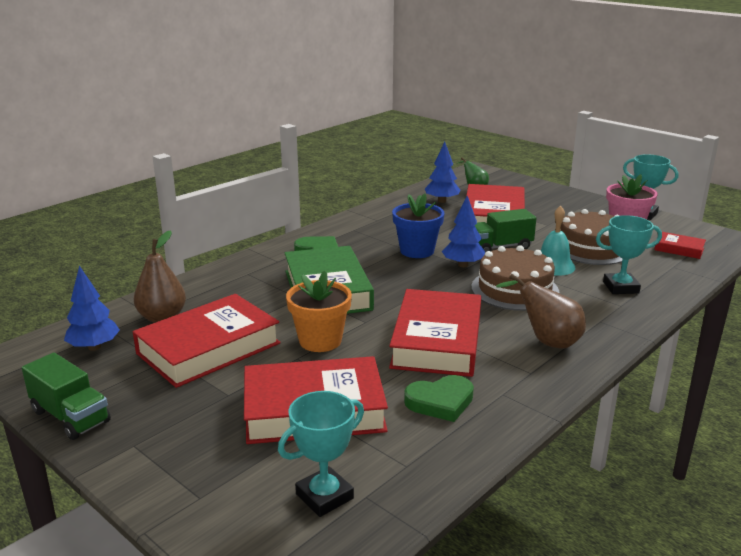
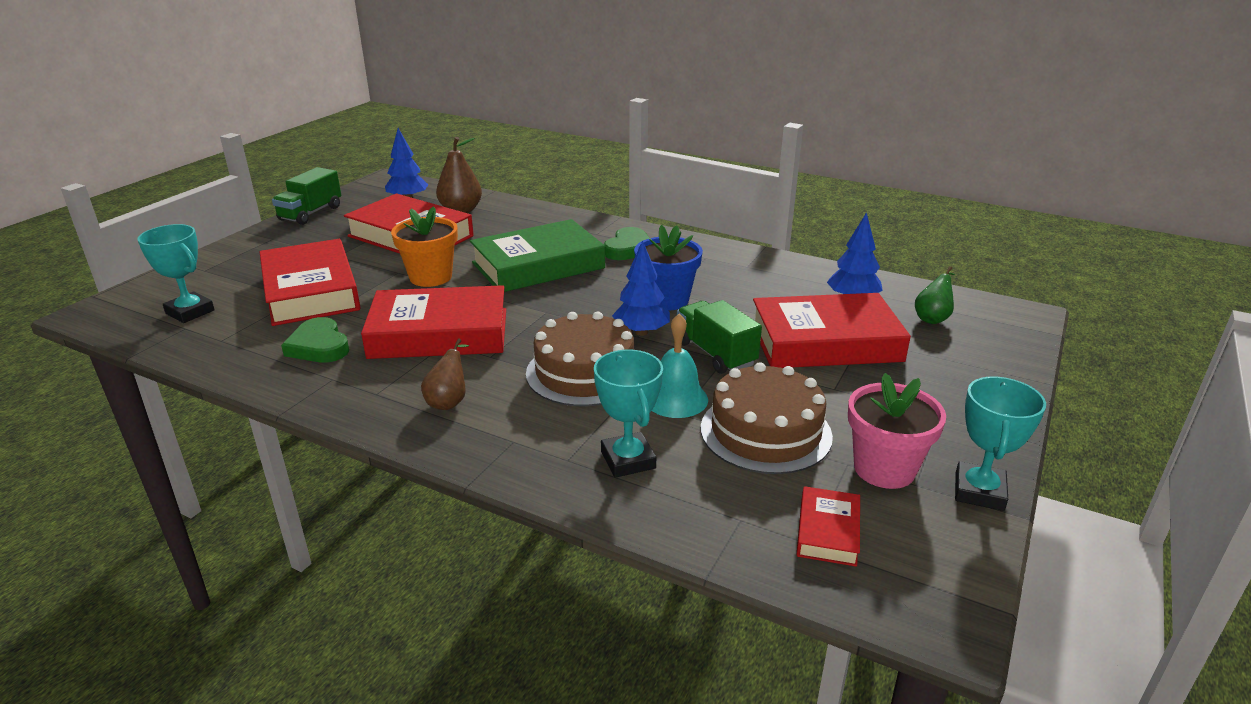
camera: 75 degrees right, 5 degrees up
brown pear [496,274,586,348] -> brown pear [421,338,469,410], size x0.65

